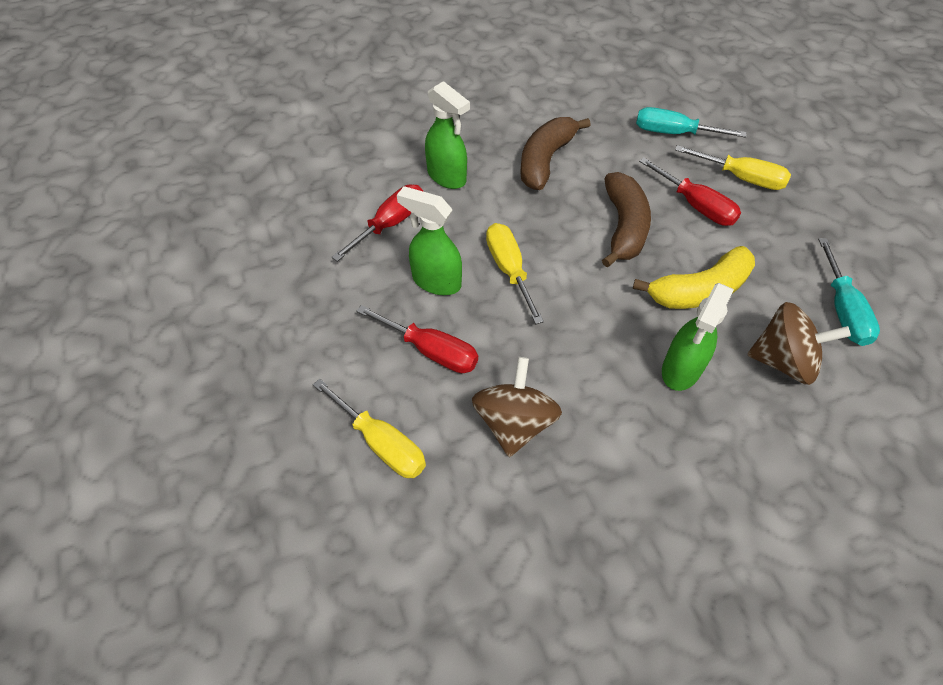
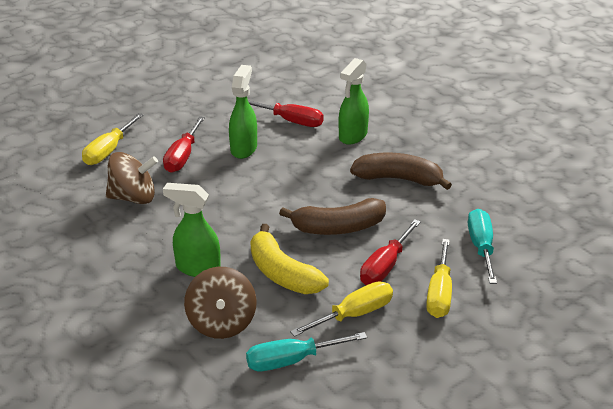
camera: 75 degrees right, 20 degrees down
yellow screwdriver [486,223,544,324] -> yellow screwdriver moved to [290,281,393,337]

